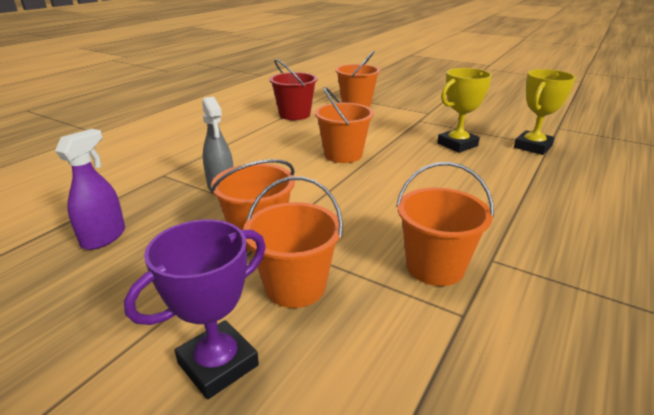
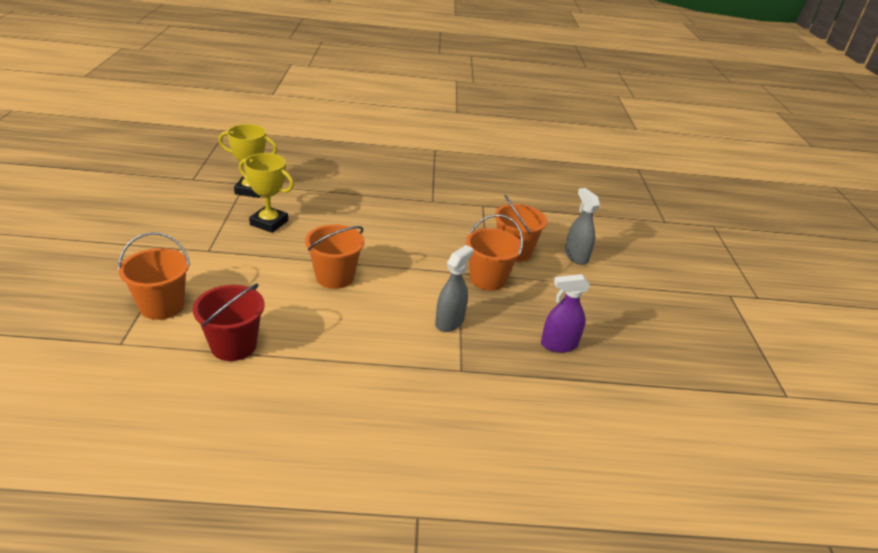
camera: 125 degrees left, 5 degrees up
purple trophy [124,219,266,399] -> grey spray bottle [565,188,600,265]
orange bucket [396,162,494,286] -> none

